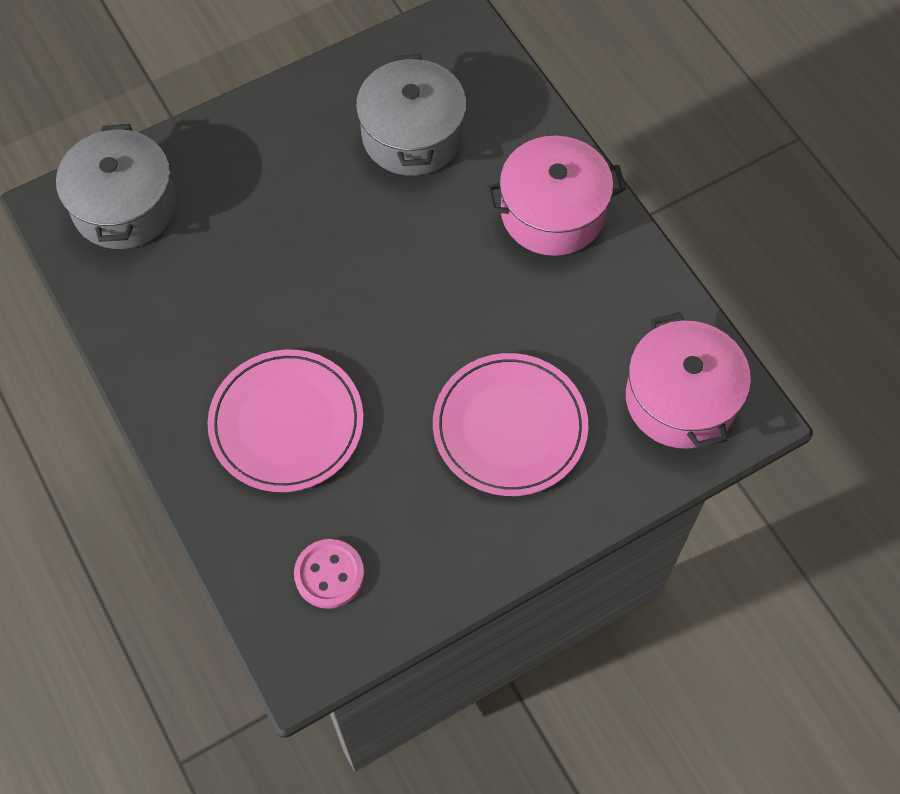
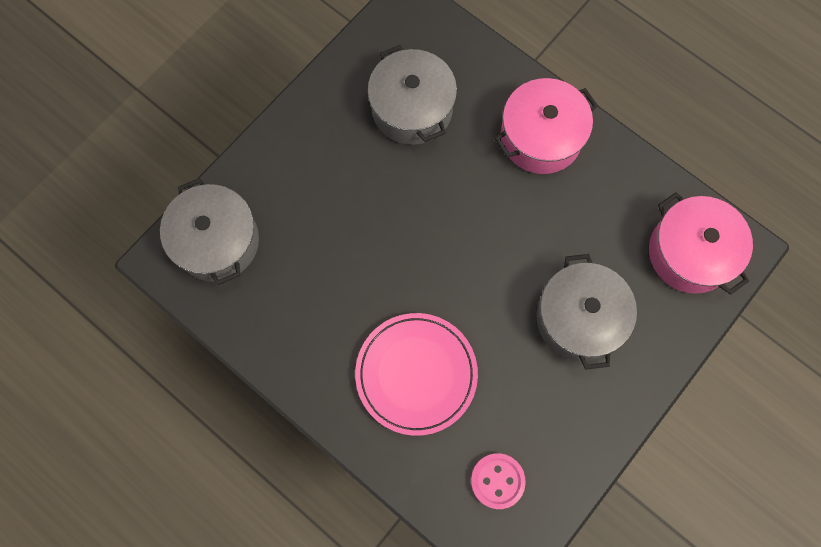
camera: 20 degrees left, 10 degrees up
pink plate [433,353,588,496] -> grey pot [536,254,637,370]

